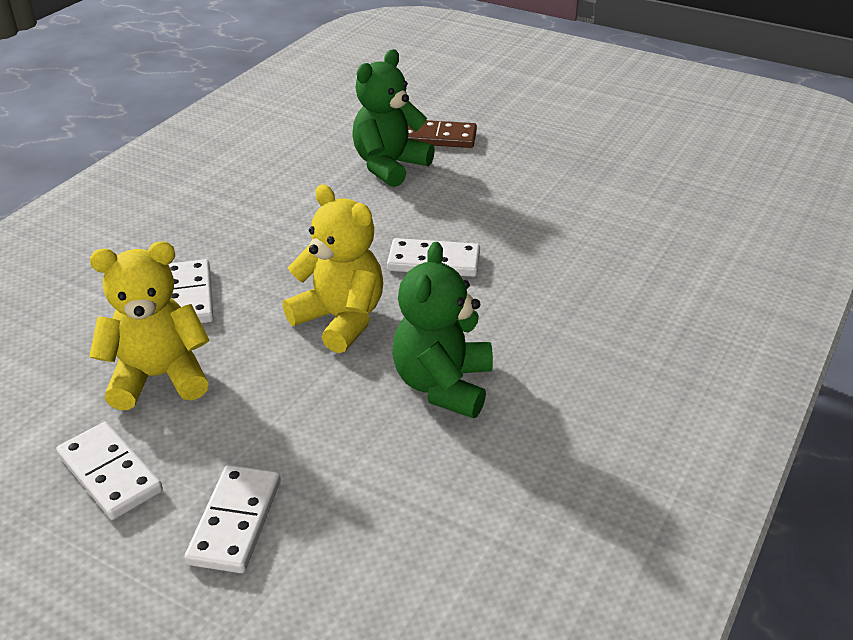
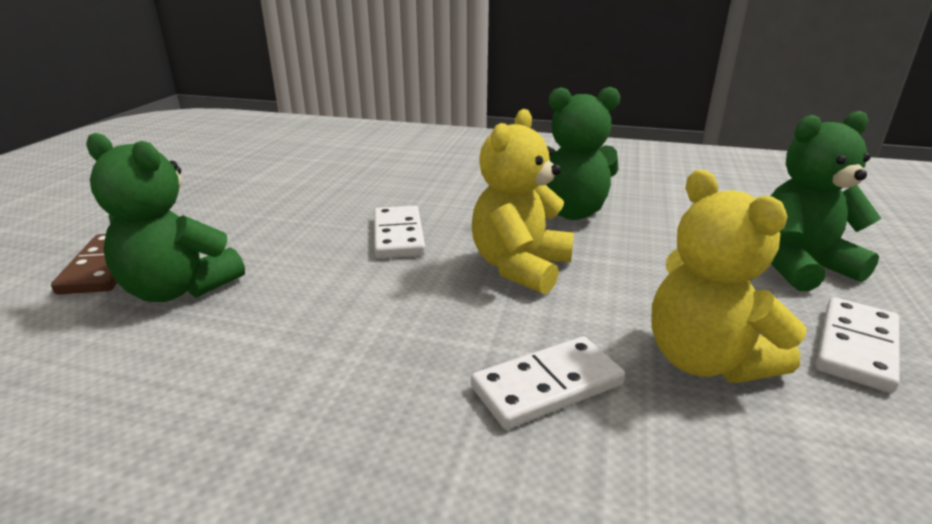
camera: 105 degrees left, 10 degrees down
white domino [184,465,281,573] -> green teddy bear [771,111,881,291]

